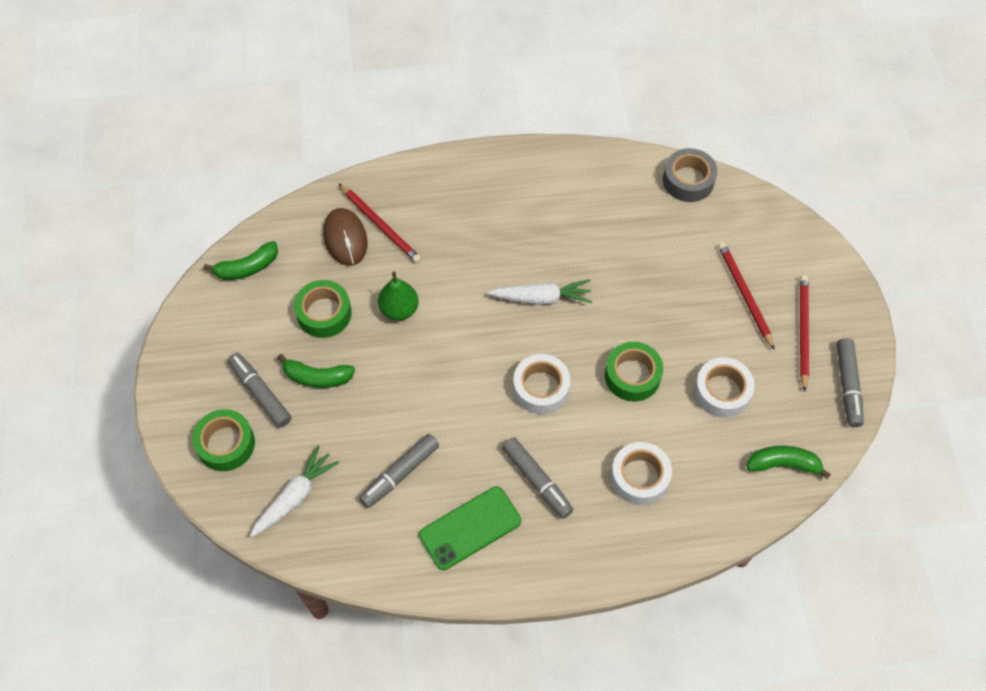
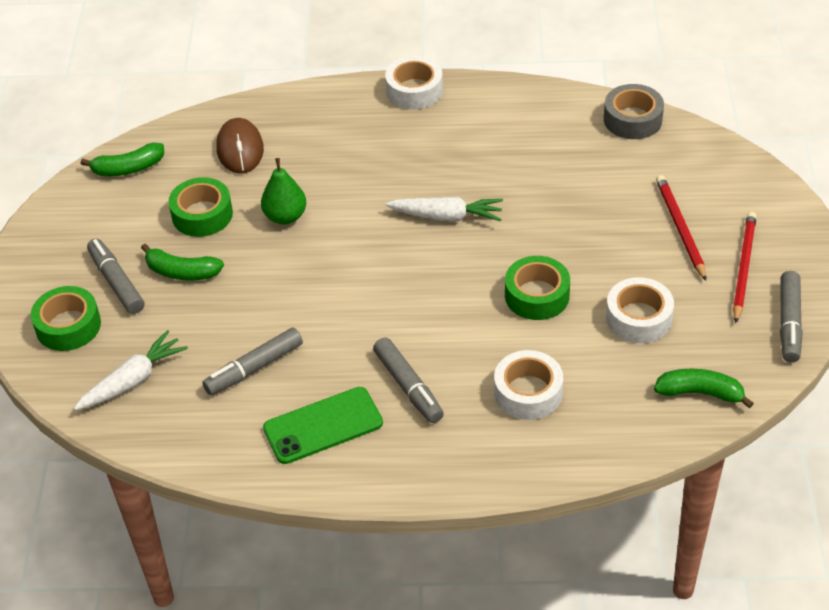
camera: 10 degrees right, 15 degrees down
red pencil [339,184,421,263] -> none
white tape [513,354,571,414] -> white tape moved to [385,56,443,109]

